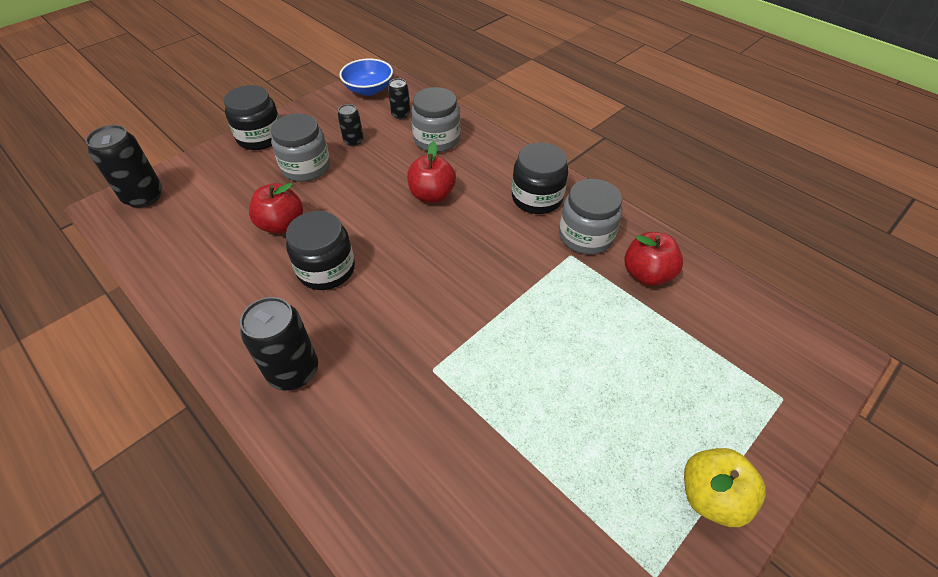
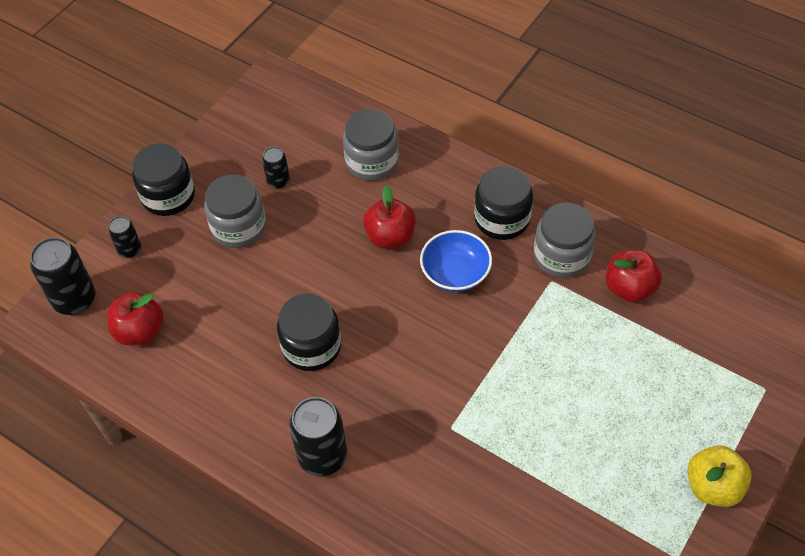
camera: 10 degrees left, 5 degrees up
red apple [249,183,303,234] -> red apple moved to [107,292,163,345]
blue bowl [339,58,393,96] -> blue bowl moved to [420,230,492,292]
black can [388,78,410,119] -> black can moved to [108,216,141,258]

